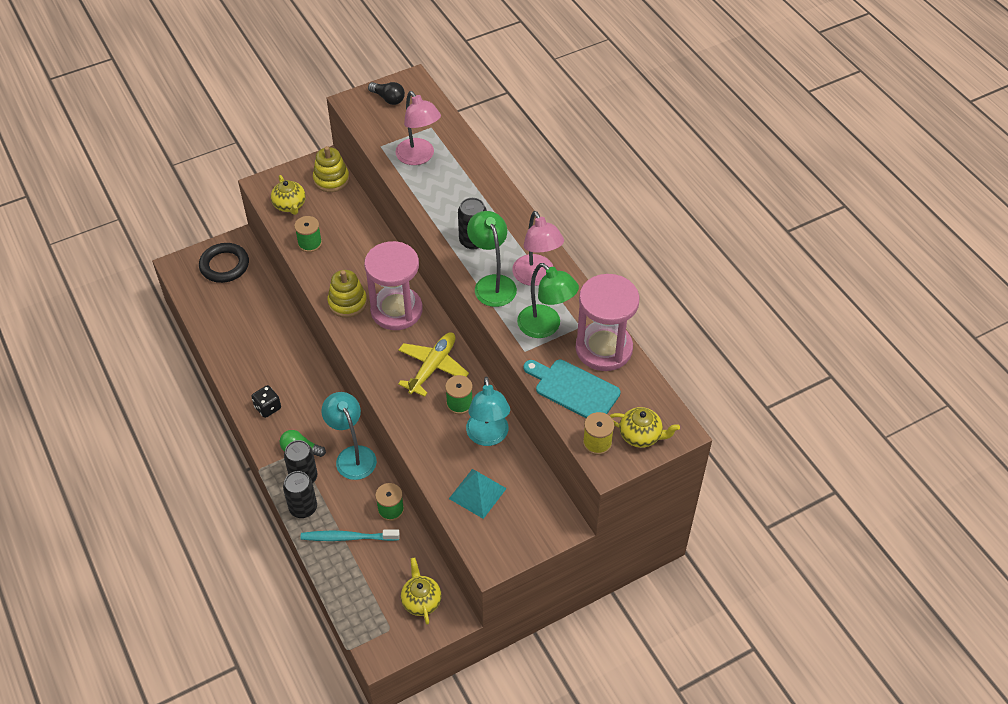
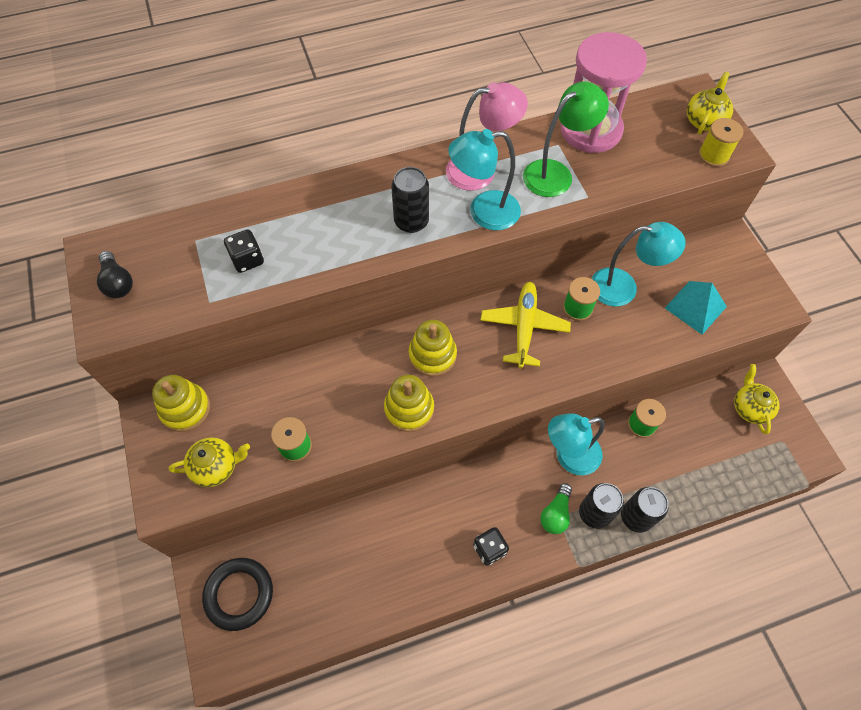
camera: 80 degrees left, 10 degrees up
turquoise toothbrush [301,529,400,541] -> none
pink hourglass [364,241,423,330] -> yellow stacking toy [409,320,457,376]
black light bulb [368,82,405,105] -> black light bulb turned 105 degrees clockwise [97,251,133,298]
pink lamp [396,91,441,165] -> black dice [224,229,264,273]
yellow plane [398,332,469,397] -> yellow plane turned 60 degrees clockwise [481,282,571,368]
yellow teapot [401,557,442,625] -> yellow teapot turned 90 degrees clockwise [734,364,780,434]
green lamp [467,211,517,307] -> turquoise lamp [448,129,521,230]
turquoise cutting board [524,360,621,418] -> none

